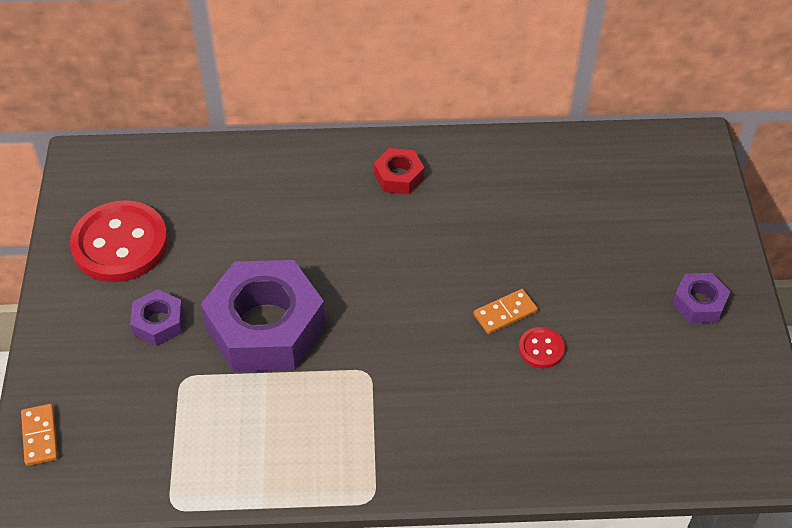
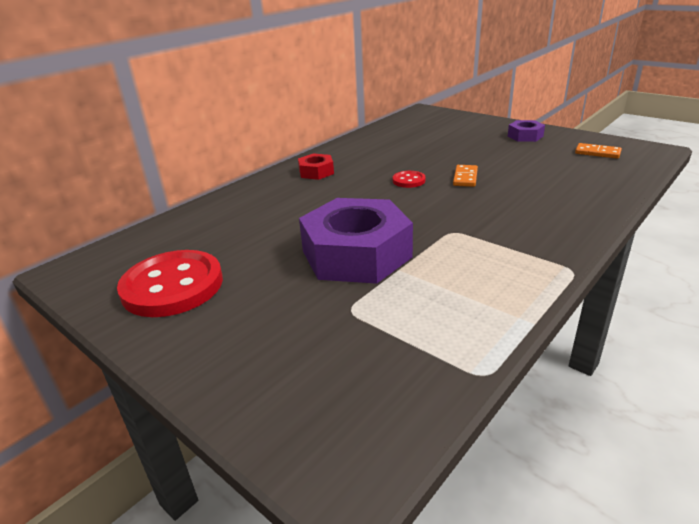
camera: 45 degrees left, 20 degrees down
orange domino [21,404,58,466] -> orange domino moved to [575,143,622,159]
purple nut [130,290,184,346] -> none
red button [519,327,565,368] -> red button moved to [393,171,426,188]

